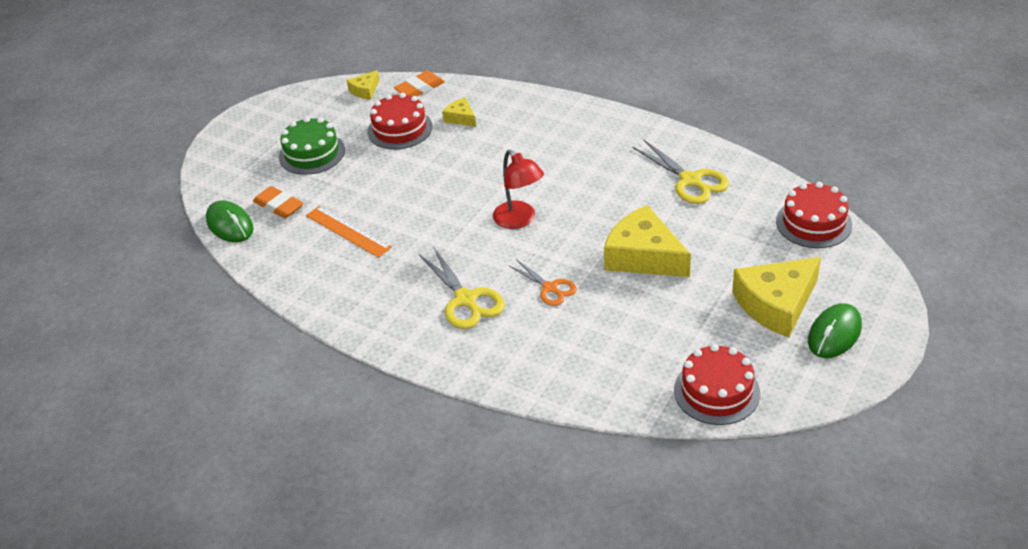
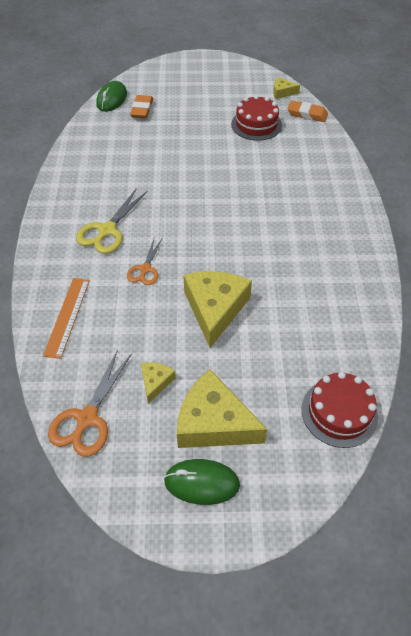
camera: 55 degrees right, 10 degrees up
green cake [279,117,345,175] -> none
orange ruler [306,206,392,258] -> orange ruler moved to [43,278,90,359]
yellow cheese [442,97,476,127] -> yellow cheese moved to [141,362,176,404]
red lamp [493,150,544,229] -> none
yellow scissors [632,140,729,204] -> none
red cake [674,344,760,425] -> orange scissors [48,349,132,457]

